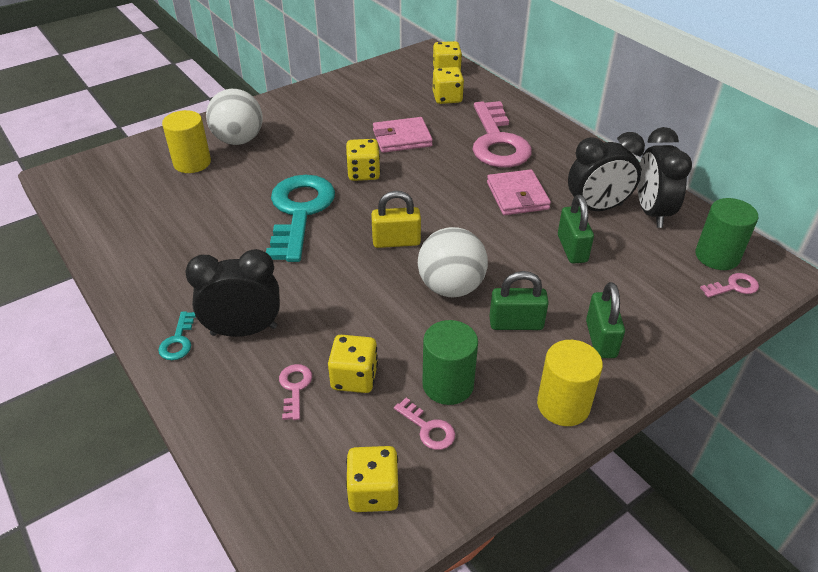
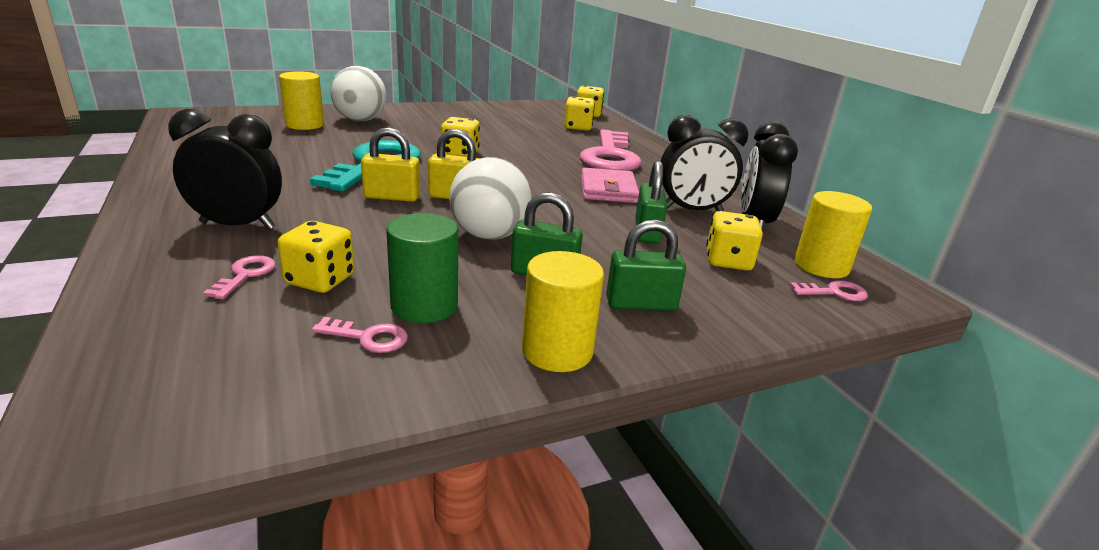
camera: 10 degrees right, 15 degrees down
turquoise key [158,311,196,360] -> none
yellow dice [346,446,399,512] -> yellow dice moved to [706,211,763,271]
pink wallet [373,117,433,153] -> none
pink key [394,398,455,450] -> pink key turned 45 degrees counterclockwise [312,317,408,353]
green padlock [586,282,625,358] -> green padlock turned 75 degrees clockwise [606,219,686,311]
green cylinder [695,198,758,270] -> yellow cylinder [795,191,872,278]
none -> yellow padlock [361,127,420,202]

